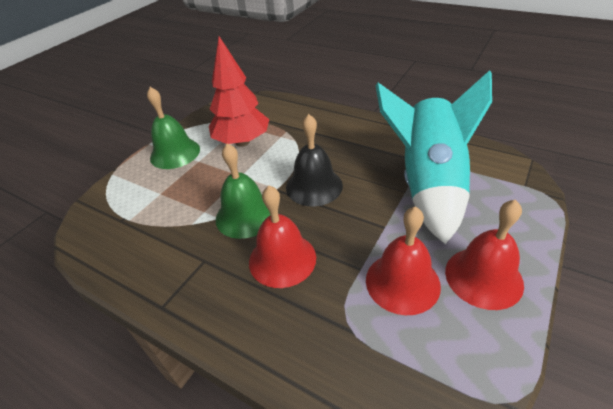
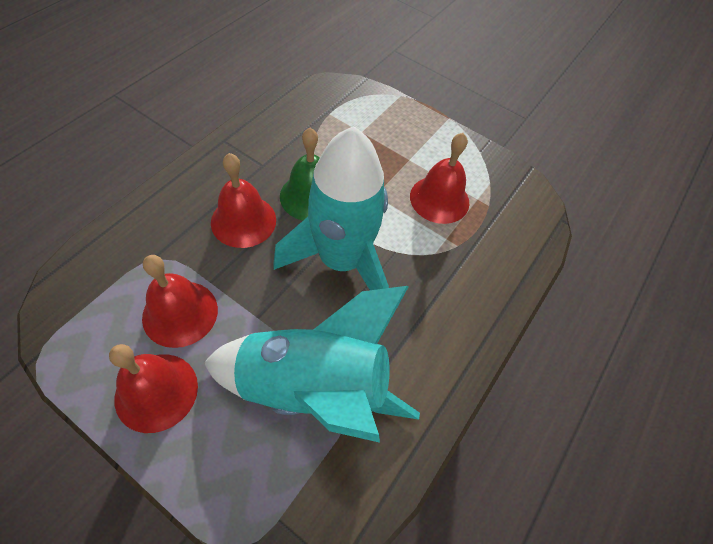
camera: 85 degrees right, 15 degrees up
green bell [147,87,200,169] -> none
red tree [209,36,269,147] -> red bell [410,133,469,224]
black bell [286,114,343,206] -> turquoise rocket [273,126,389,290]

